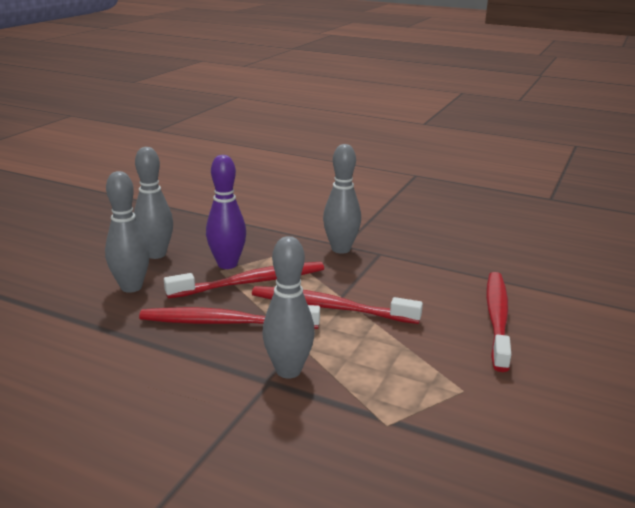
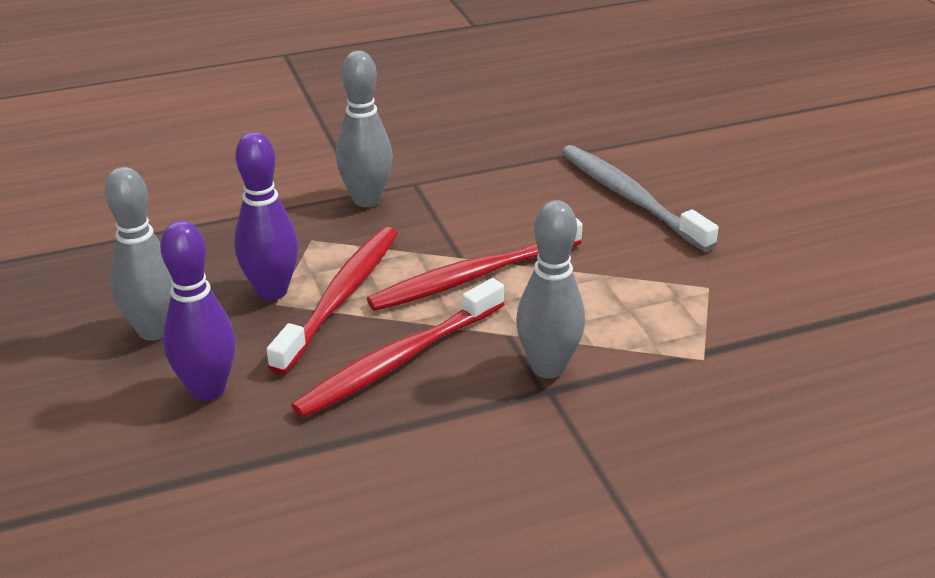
camera: 45 degrees left, 10 degrees up
grey bowling pin [105,171,150,293] -> purple bowling pin [160,221,236,401]
red toothbrush [486,272,511,372] -> grey toothbrush [561,145,719,252]

